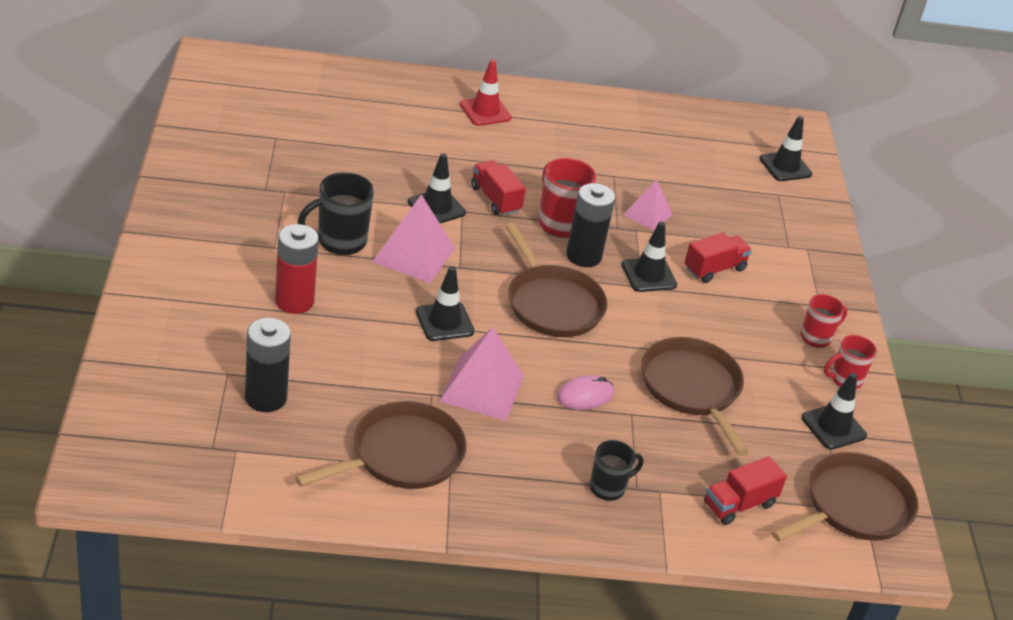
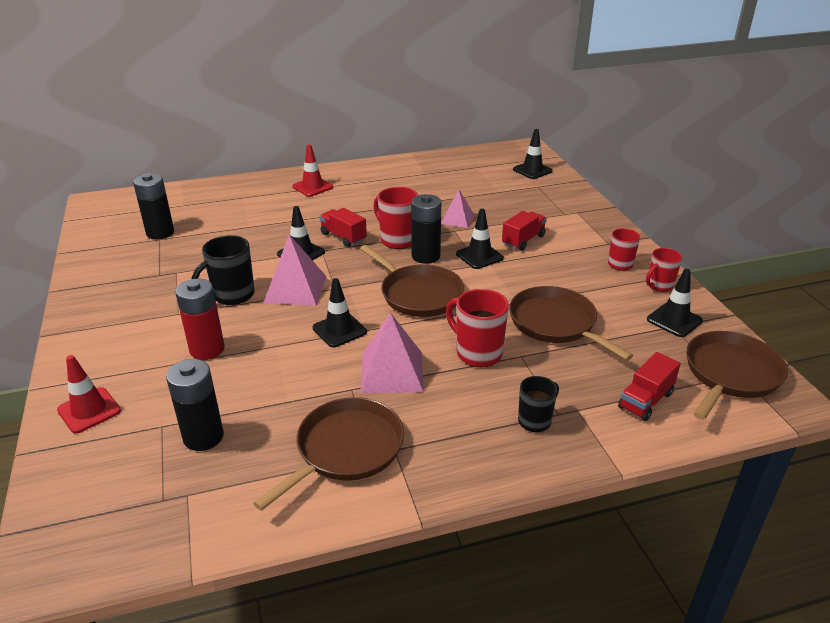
camera: 10 degrees left, 5 degrees down
pink mouse [557,375,614,410] -> red mug [446,289,509,367]
none -> red traffic cone [57,355,121,434]
none -> black battery [133,173,174,240]

